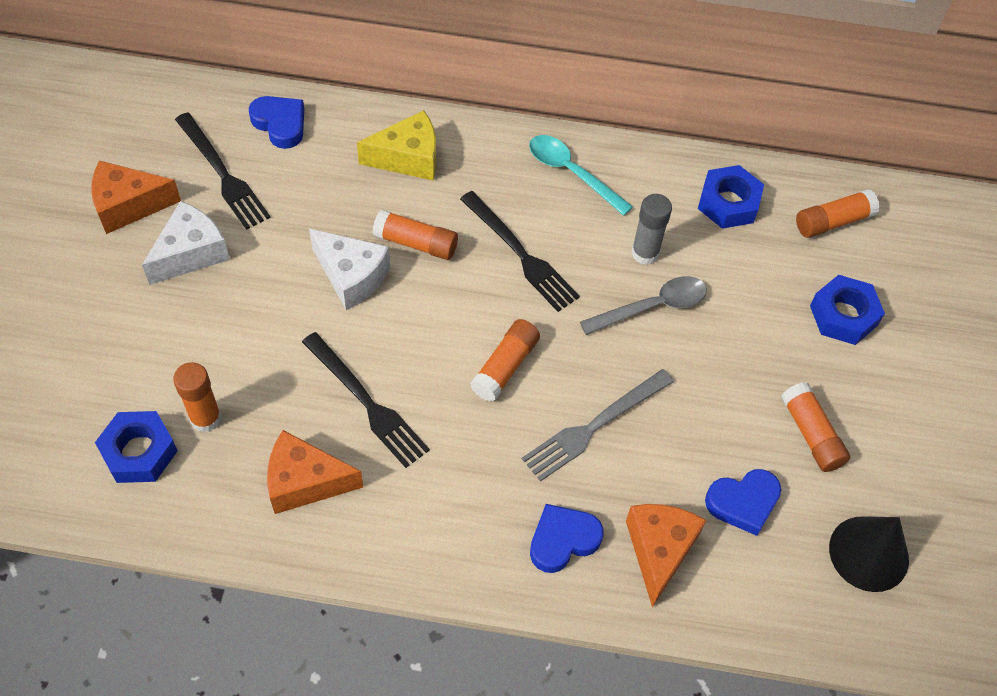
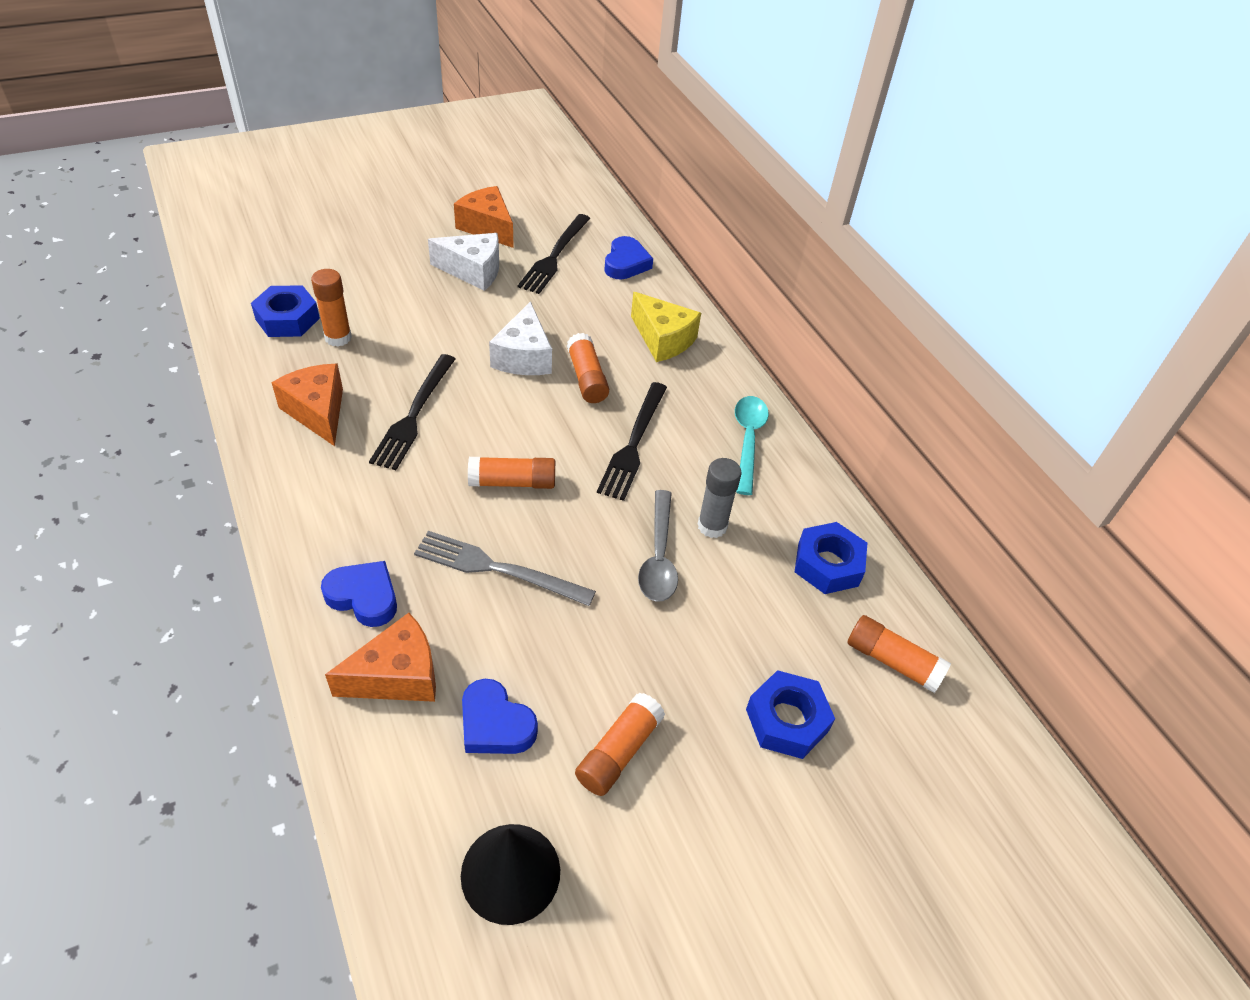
camera: 55 degrees right, 10 degrees down
grey spoon [580,276,707,335] -> grey spoon turned 60 degrees clockwise [638,490,678,602]

